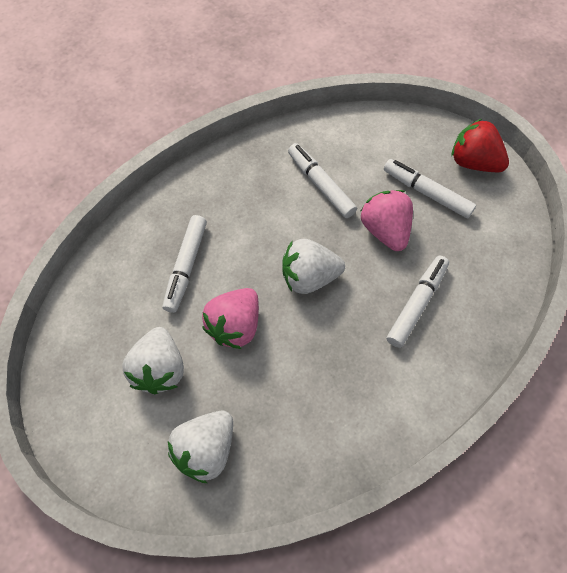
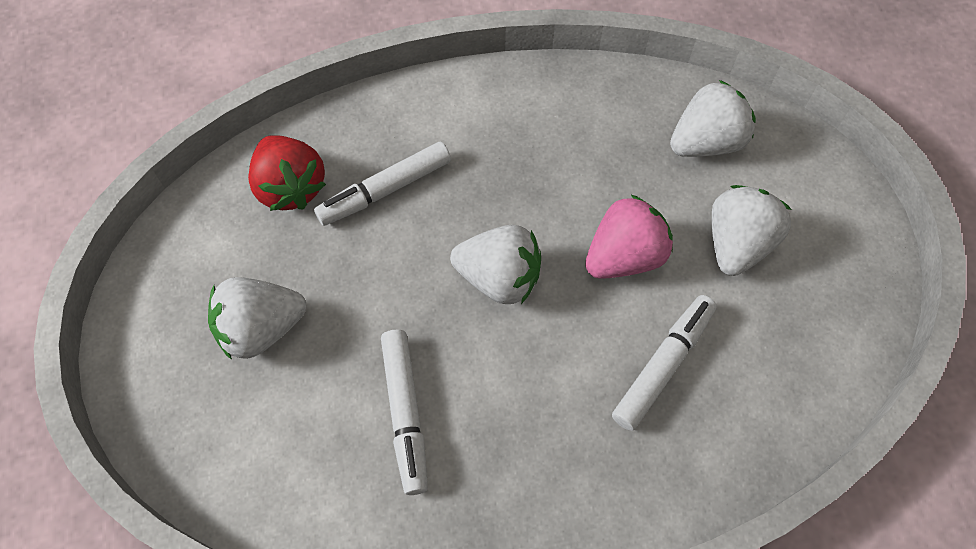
camera: 155 degrees left, 0 degrees up
pink strawberry [361,190,413,251] -> none
white marker [384,159,476,218] -> white strawberry [208,277,307,360]
red strawberry [452,119,509,172] -> red strawberry moved to [248,135,326,211]

